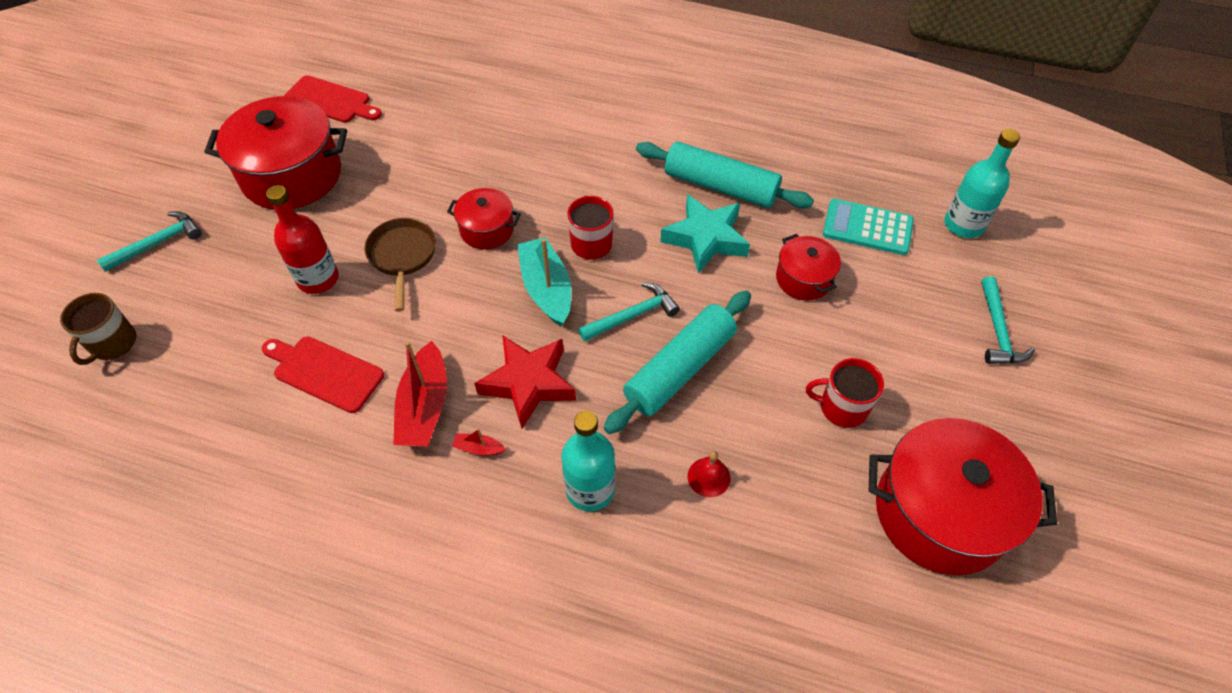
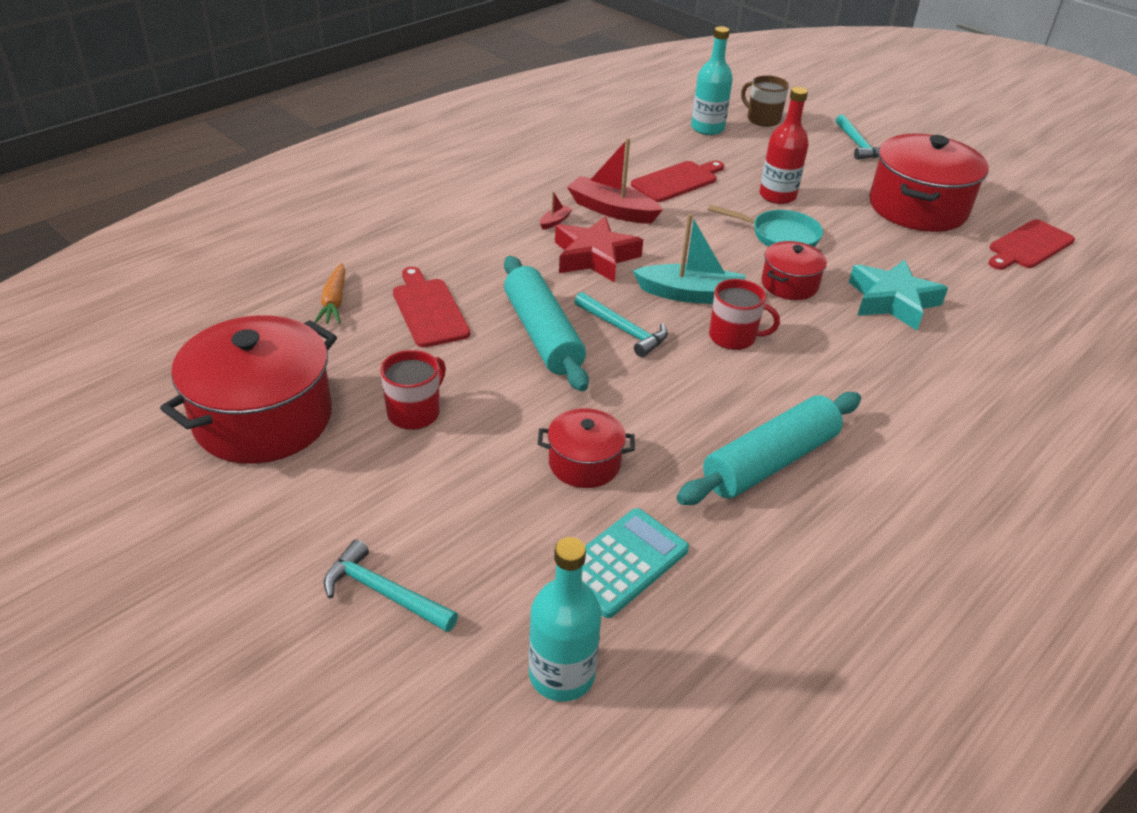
camera: 115 degrees right, 15 degrees down
brown pan [364,218,436,312] -> turquoise pan [708,205,823,247]
turquoise bottle [561,411,615,511] -> turquoise bottle moved to [691,26,733,135]
turquoise hammer [578,282,680,342] -> turquoise hammer turned 45 degrees counterclockwise [574,292,668,357]
turquoise star [660,194,750,274] -> turquoise star moved to [849,260,948,330]
red bell [687,451,730,497] -> red cutting board [393,267,470,347]
none -> orange carrot [314,263,345,324]

